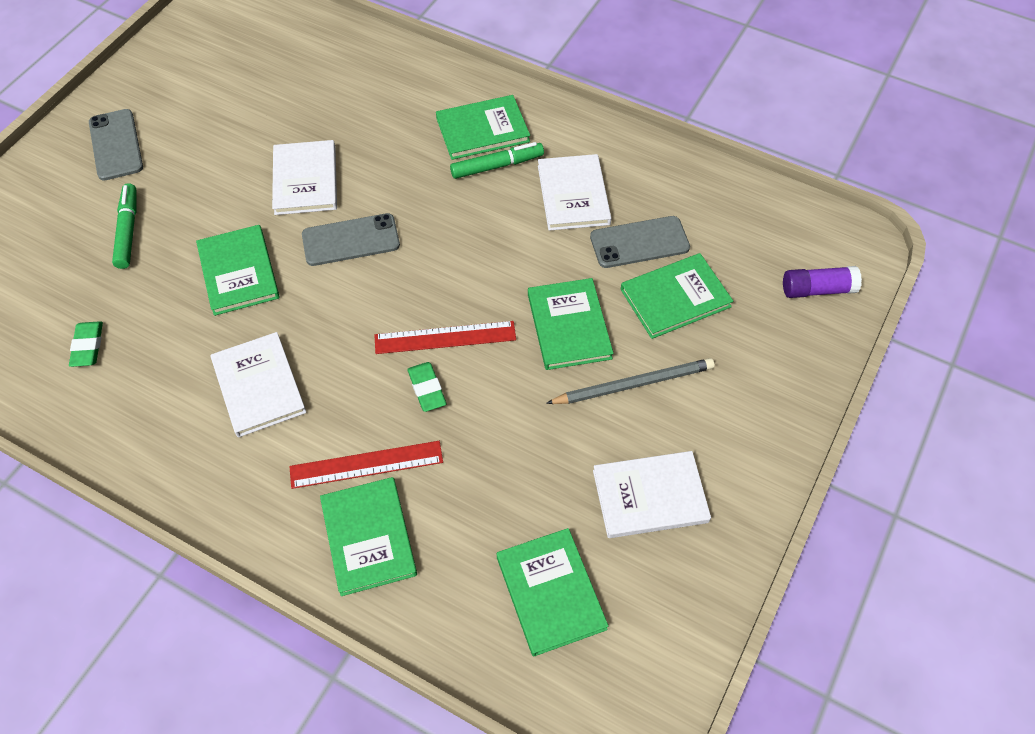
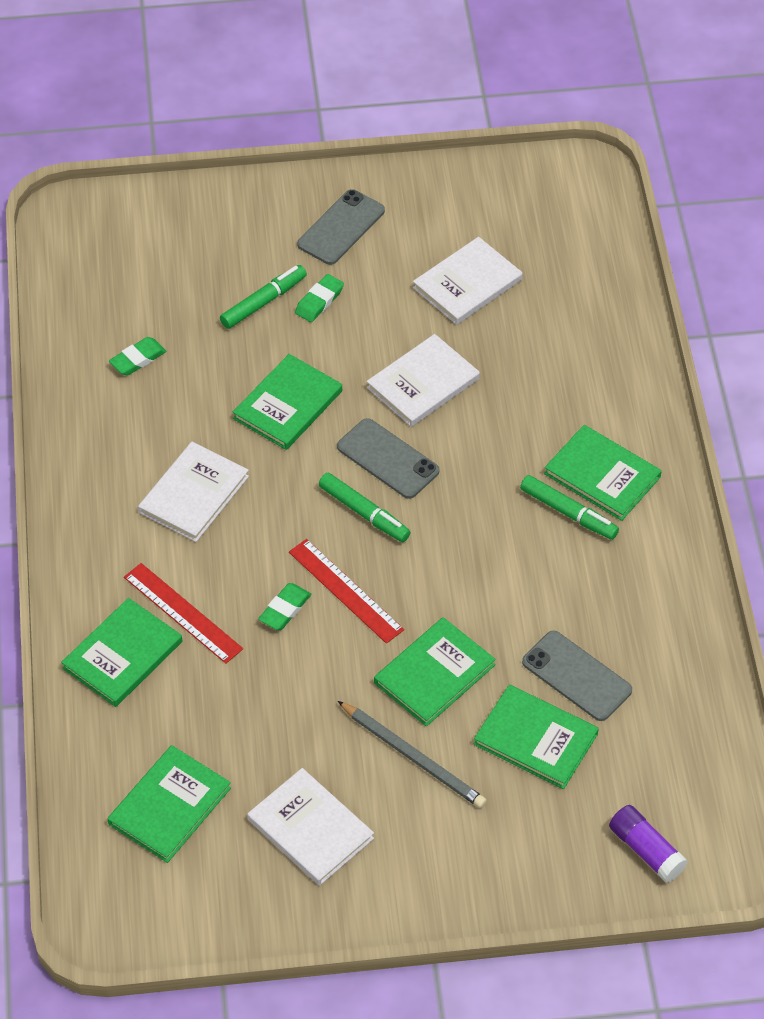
camera: 55 degrees right, 5 degrees down
white book [538,154,611,231] -> white book moved to [413,237,523,325]
none -> green eraser [295,274,344,322]
none -> green marker [319,473,411,542]

